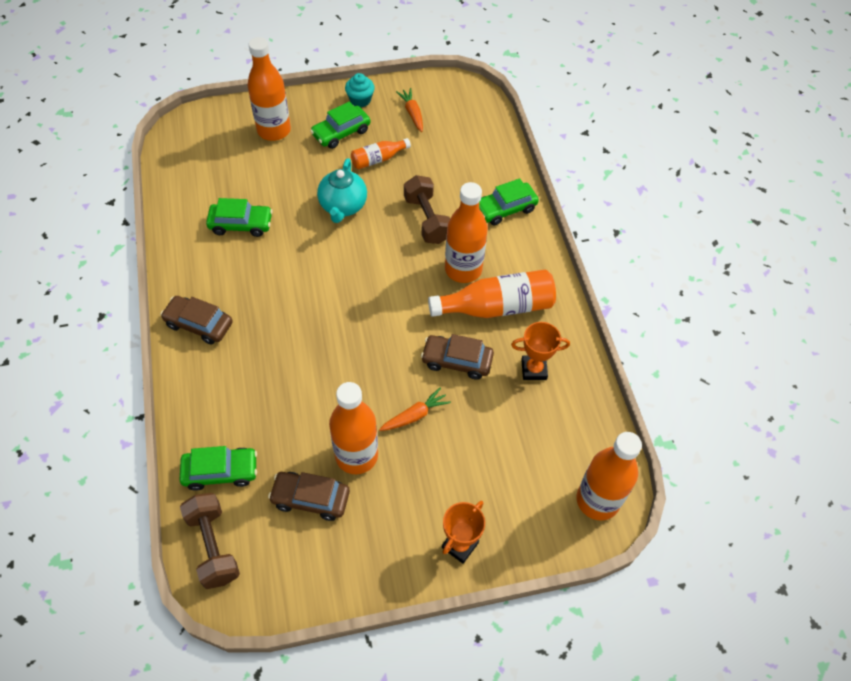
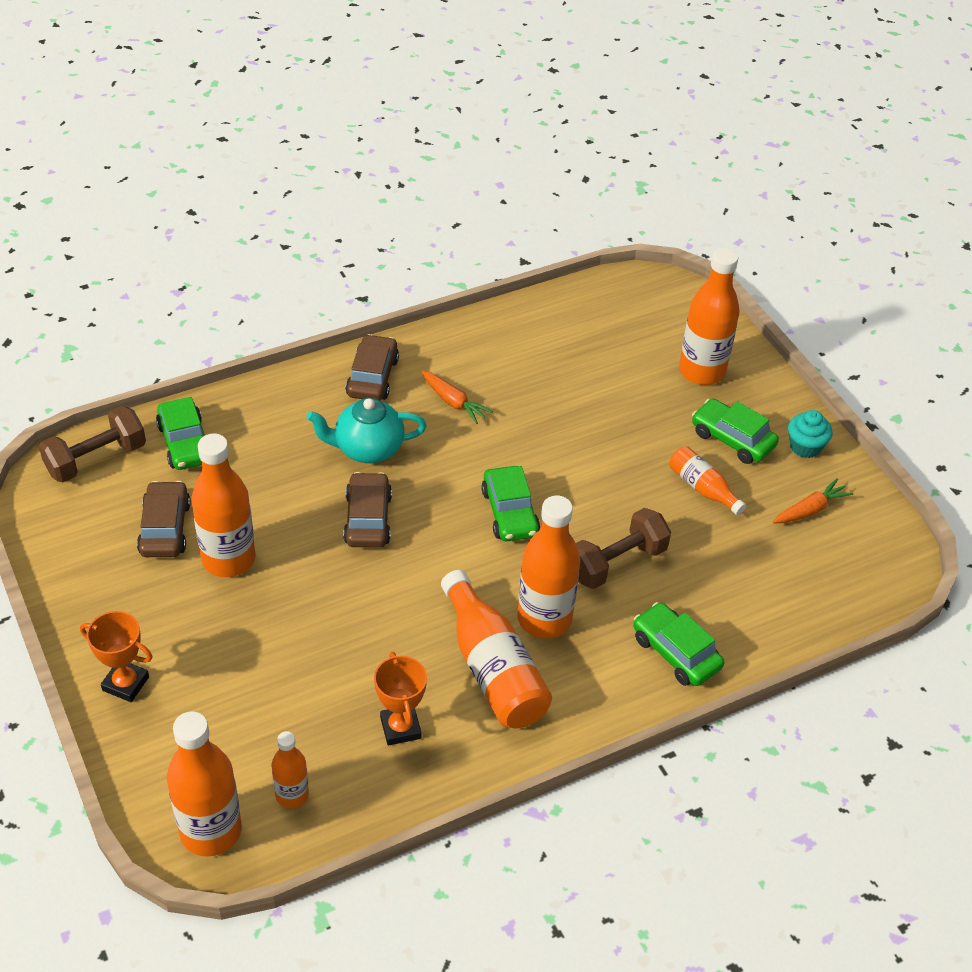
camera: 75 degrees right, 10 degrees down
green car [206,198,273,237] -> green car moved to [481,466,540,541]
turquoise teapot [317,158,367,223] -> turquoise teapot moved to [307,398,427,463]
orange carrot [379,388,451,431] -> orange carrot moved to [422,371,493,424]
brown car [421,334,494,380] -> brown car moved to [343,472,392,548]
none -> orange bottle [272,731,309,808]

